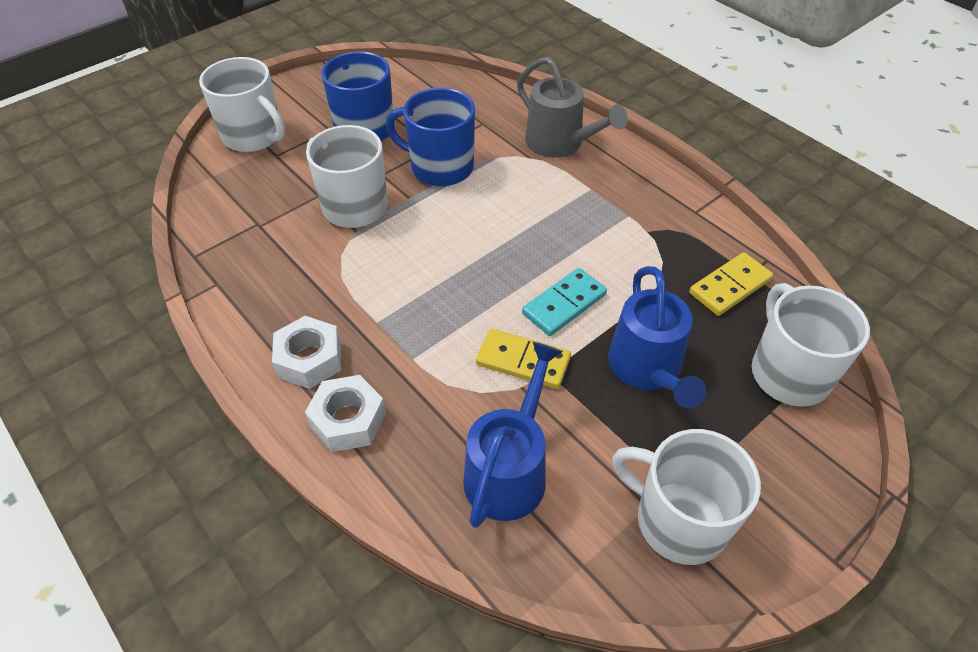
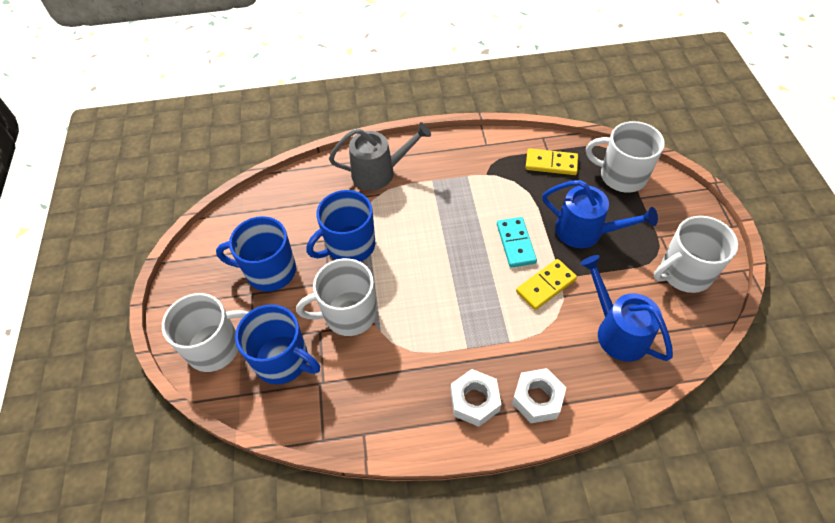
camera: 55 degrees left, 5 degrees up
yellow domino [689,252,773,316] -> yellow domino turned 75 degrees counterclockwise [526,148,578,175]
none -> blue mug [235,304,320,385]

